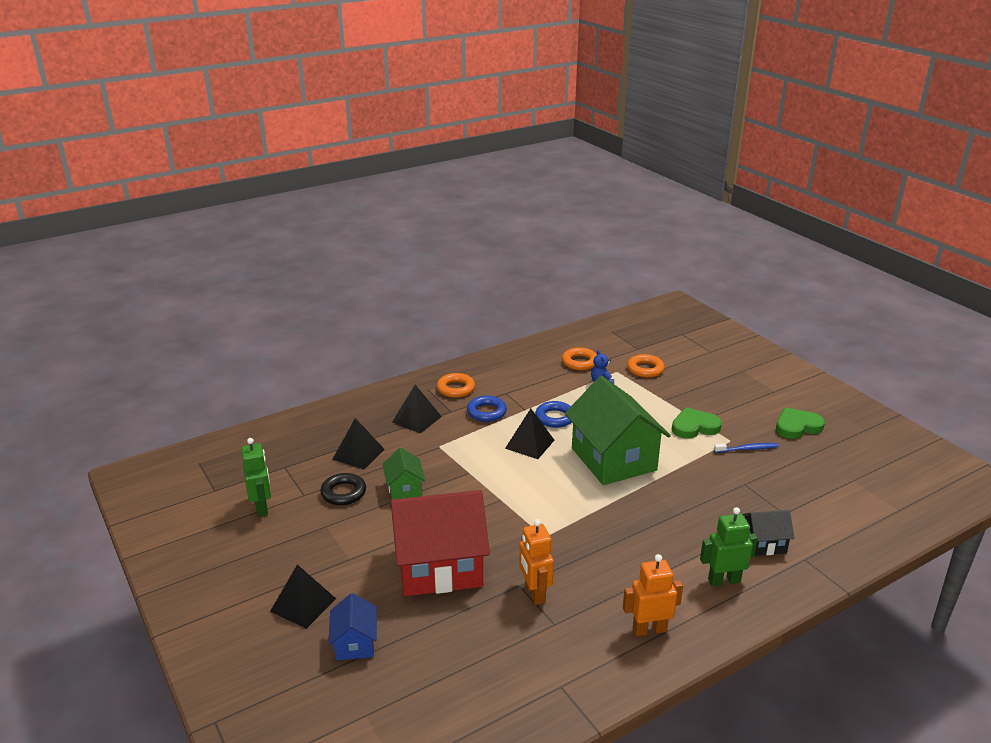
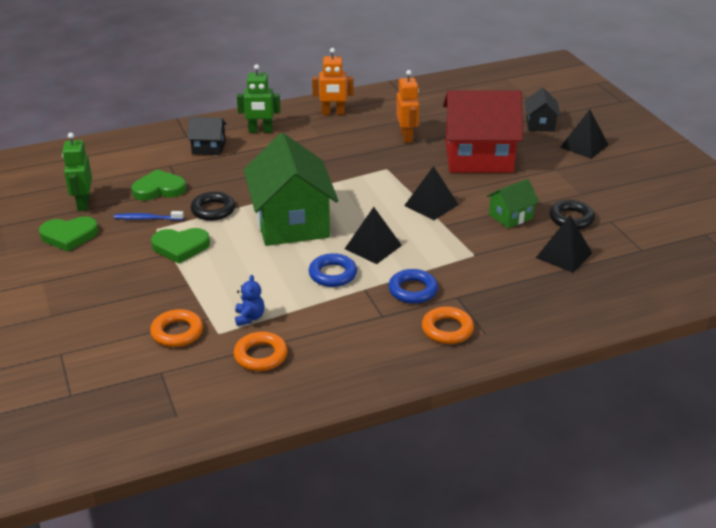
camera: 170 degrees left, 5 degrees up
green robot [242,438,271,517] -> green robot moved to [62,133,92,211]
blue house [328,593,377,660] -> black house [525,88,561,132]
green house [382,448,426,500] -> green house turned 60 degrees clockwise [486,179,539,228]
black pyramid [392,384,442,434] -> black pyramid moved to [404,166,459,220]
none -> green heart [131,169,186,201]
none -> black ring [191,192,235,221]

